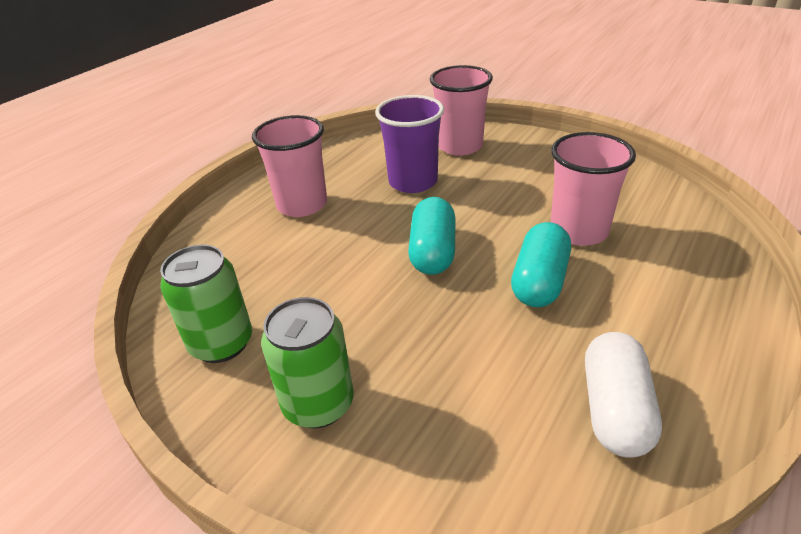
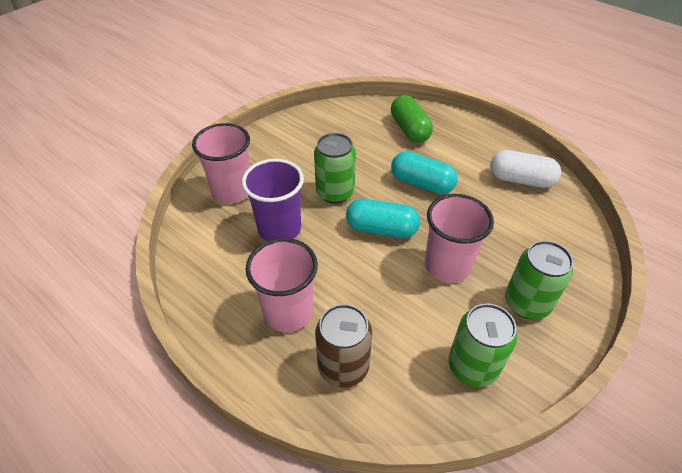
camera: 85 degrees left, 10 degrees up
pink cup [551,132,636,246] -> pink cup moved to [425,194,494,283]
none -> green can [314,133,356,204]
none -> brown can [315,304,372,388]
none -> green capsule [391,95,433,143]

